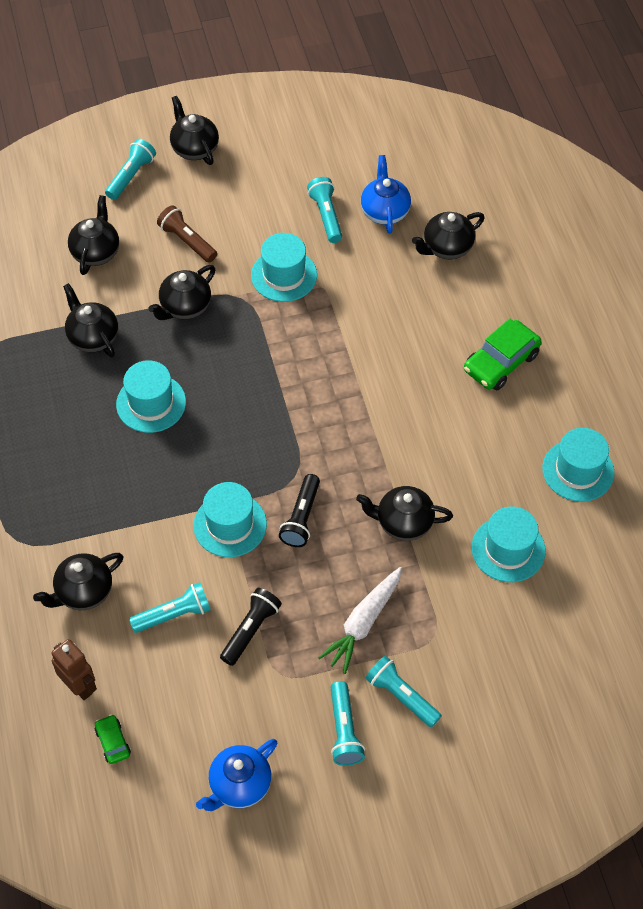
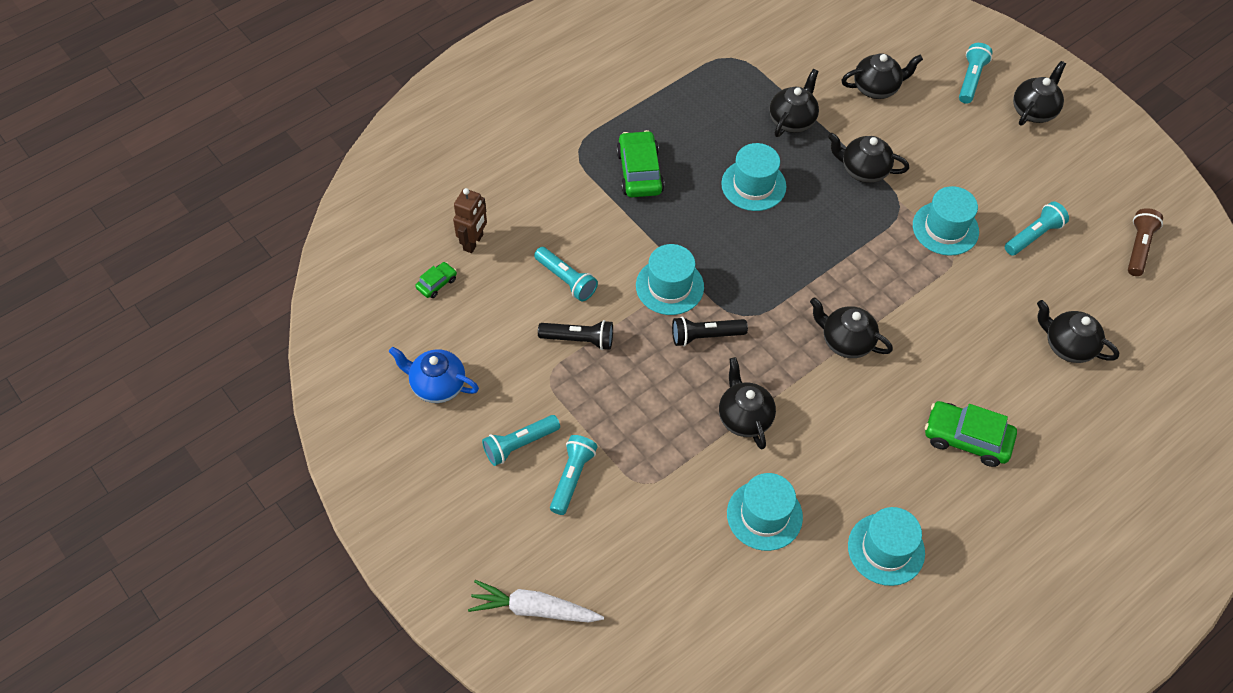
camera: 65 degrees right, 0 degrees up
black teapot [33,553,123,610] -> black teapot moved to [810,297,893,358]
turquoise flashlight [105,139,156,200] -> turquoise flashlight turned 75 degrees counterclockwise [959,43,993,104]
brown flashlight [157,205,217,263] -> brown flashlight moved to [1128,208,1163,276]
white carrot [318,567,402,674] -> white carrot moved to [468,580,604,622]
blue teapot [361,155,411,234] -> none
none -> green car [616,130,664,197]

